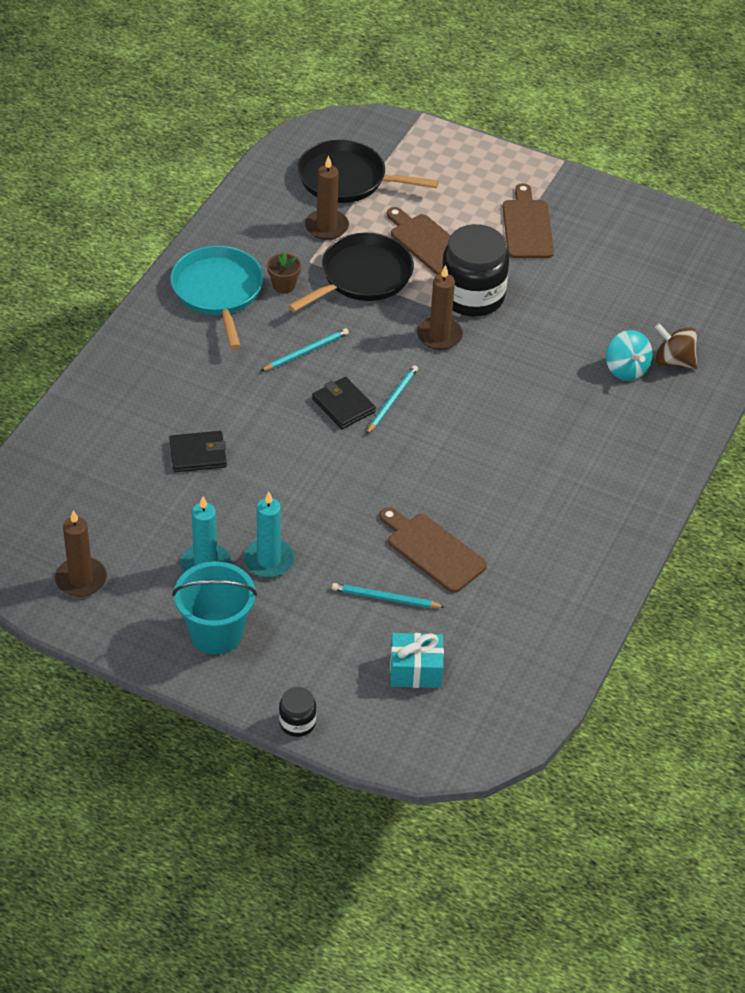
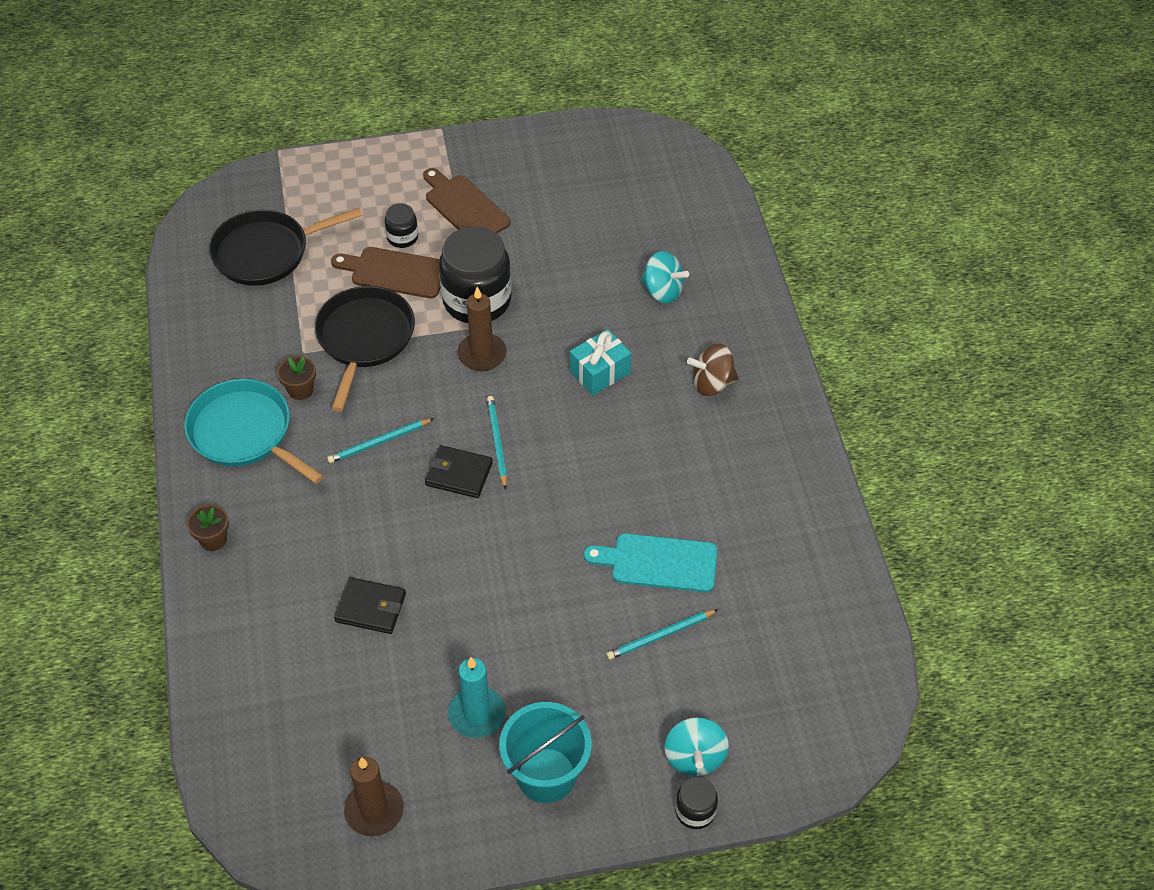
camera: 35 degrees left, 5 degrees up
black wallet [169,431,227,472] -> black wallet turned 60 degrees clockwise [334,577,406,634]
turquoise candle [244,491,294,578] -> none
turquoise pencil [261,328,349,371] -> turquoise pencil turned 135 degrees counterclockwise [327,418,434,463]
brown candle [305,156,349,240] -> none
brown cutting board [380,507,487,593] -> turquoise cutting board [584,533,717,592]
turquoise gift [390,633,444,688] -> turquoise gift moved to [570,329,631,395]
brown spinning top [655,323,697,370] -> brown spinning top moved to [687,343,739,396]
none -> brown flower pot [187,505,229,551]
none -> black jar [385,203,418,248]
none -> turquoise spinning top [664,717,729,776]

